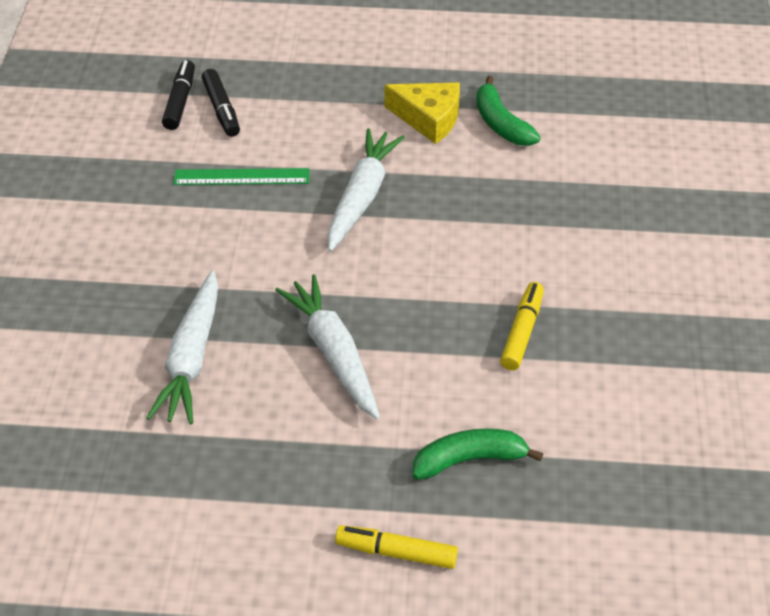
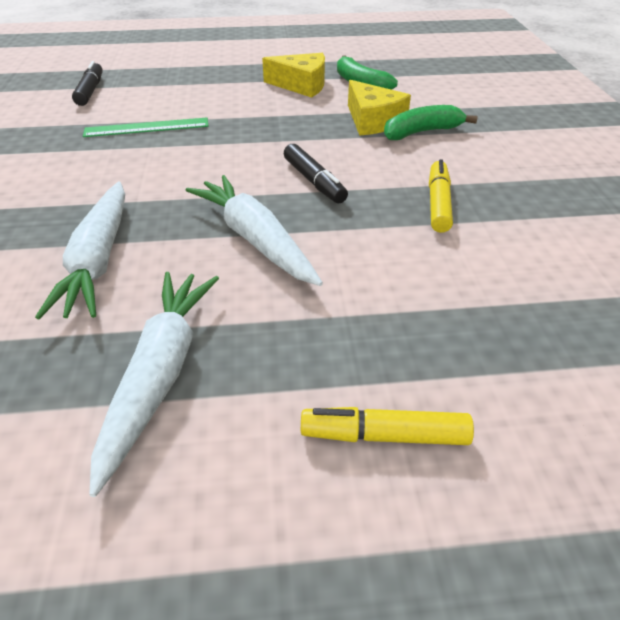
camera: 10 degrees left, 5 degrees down
black marker [202,69,240,137] -> black marker moved to [284,144,348,204]
white carrot [327,128,405,252] -> white carrot moved to [89,272,219,497]
green banana [412,428,543,480] -> green banana moved to [384,105,478,140]
none -> yellow cheese [348,80,411,136]

